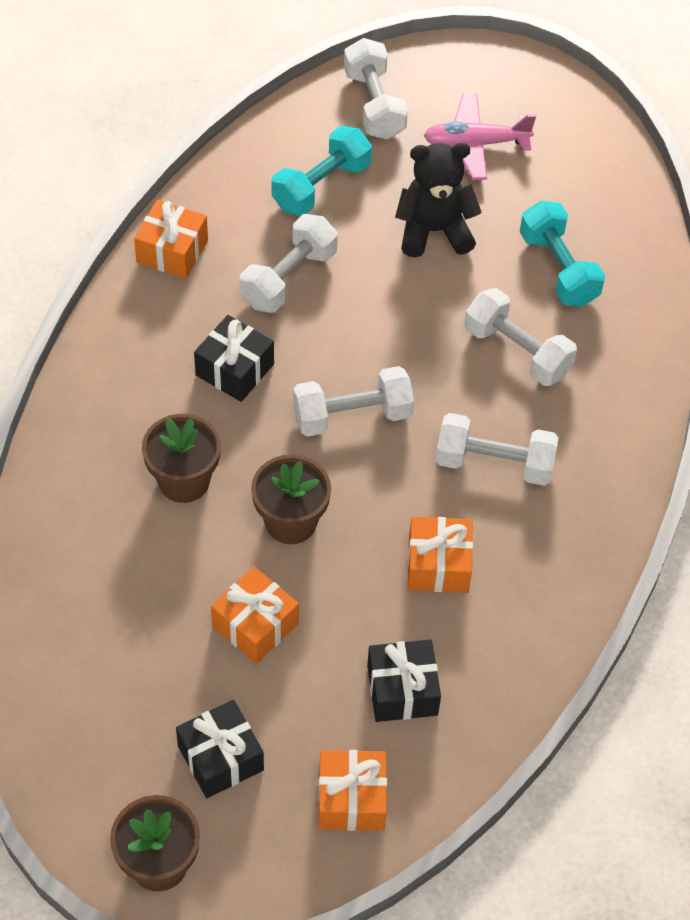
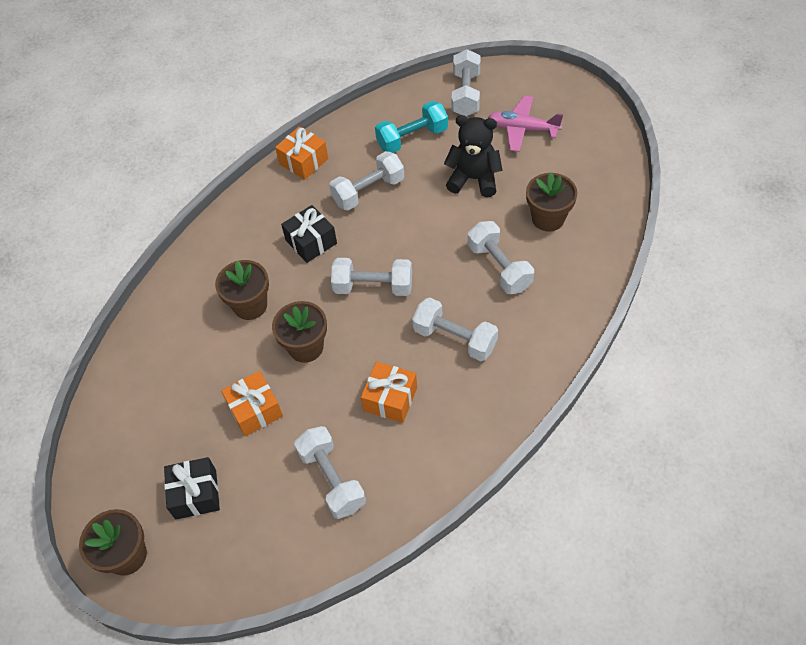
camera: 25 degrees right, 0 degrees up
orange gift [318,750,387,831] -> none
black gift [367,639,441,722] -> white dumbbell [294,426,366,519]
turquoise dumbbell [520,201,605,306] -> brown flower pot [526,172,577,232]

